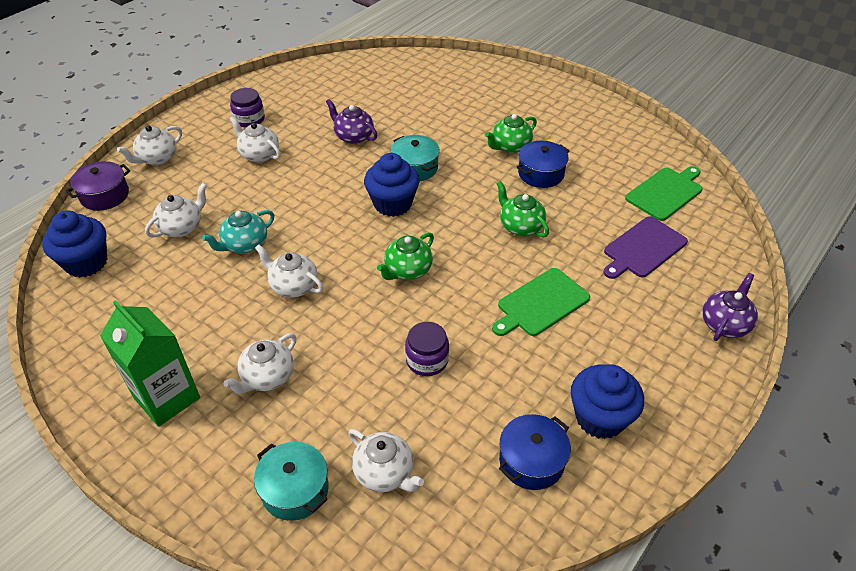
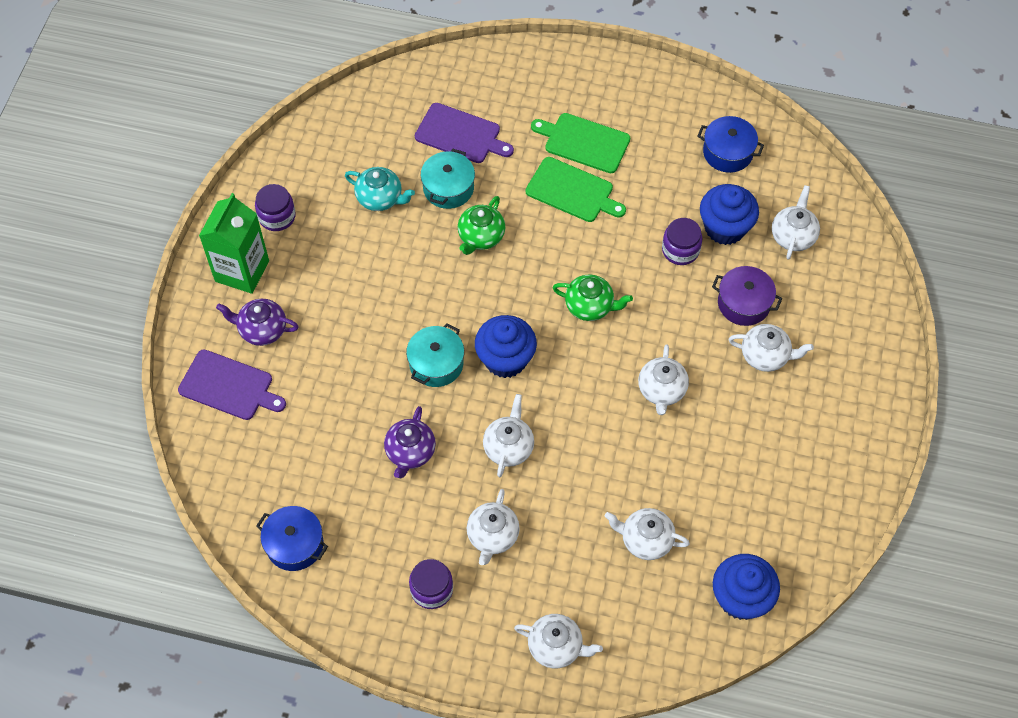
camera: 115 degrees left, 15 degrees up
purple pot [66,161,130,211] -> purple pot moved to [712,266,782,326]
green carton [100,300,200,427] -> green carton moved to [199,193,269,294]
turquoise teapot [202,210,274,253] -> turquoise teapot moved to [345,167,415,211]
turquoise pot [254,442,329,521] -> turquoise pot moved to [421,149,475,209]
green teapot [485,114,537,153] -> none
blue pot [517,141,569,188] -> blue pot moved to [256,506,328,571]
blue cupcake [571,364,644,439] -> blue cupcake moved to [700,184,759,245]
green cutting board [625,166,703,221] -> green cutting board moved to [531,113,630,173]
purple teapot [702,273,758,341] -> purple teapot moved to [216,299,299,346]
none -> purple cutting board [178,350,286,420]
none -> purple jar [255,184,296,231]
none -> white teapot [483,394,534,477]

